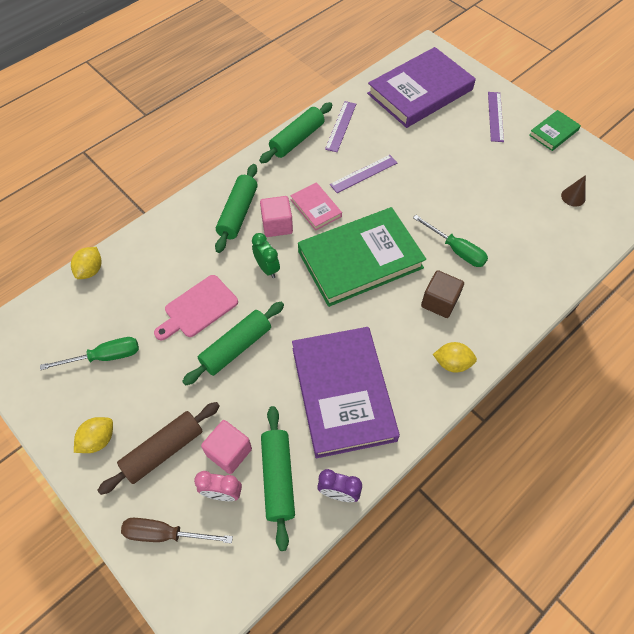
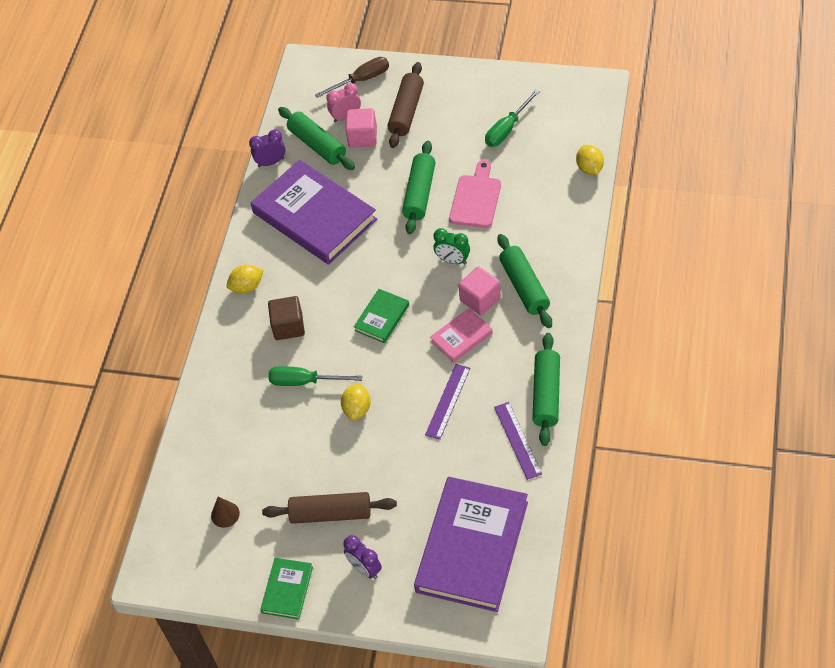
camera: 150 degrees right, 5 degrees down
yellow lemon [74,417,113,453] -> yellow lemon moved to [341,383,371,420]
pink book [290,182,342,231] -> pink book turned 60 degrees counterclockwise [430,308,492,363]
green book [298,207,426,307] -> green book [354,289,409,343], size x0.46
purple ruler [488,92,504,142] -> purple clock [343,535,382,579]
none -> brown rolling pin [262,492,397,524]

